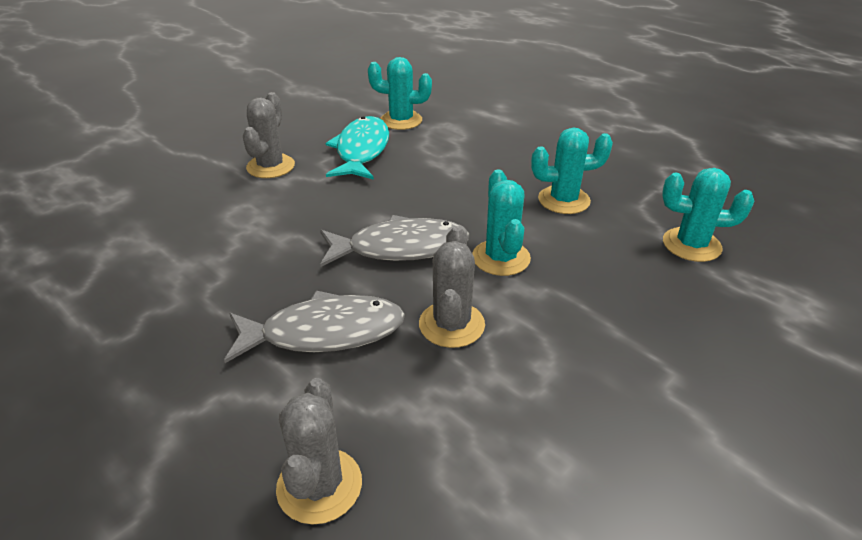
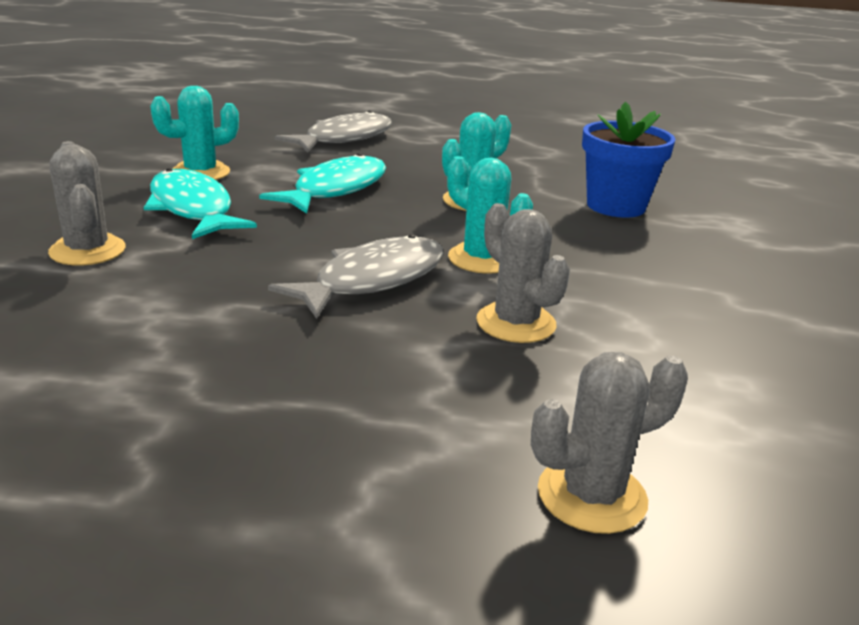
camera: 40 degrees left, 10 degrees down
grey fish [224,291,405,363] -> grey fish moved to [275,110,392,152]
grey cactus [276,378,362,525] -> grey cactus turned 75 degrees counterclockwise [531,352,688,534]
turquoise cactus [662,168,754,262] -> blue flower pot [582,102,675,218]
none -> turquoise fish [259,153,386,213]

